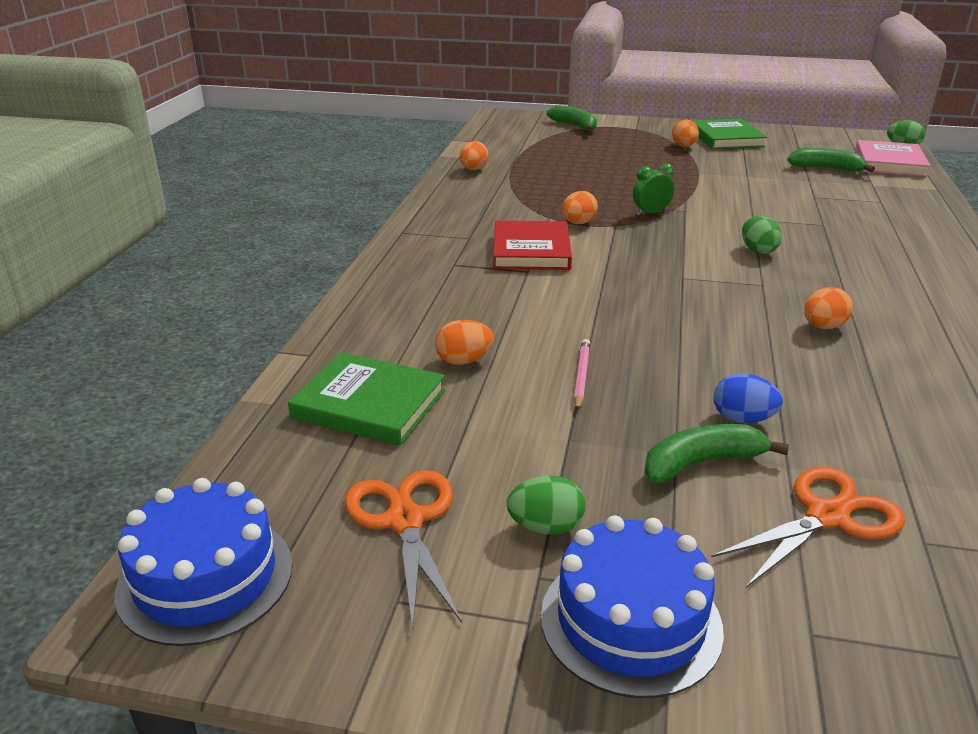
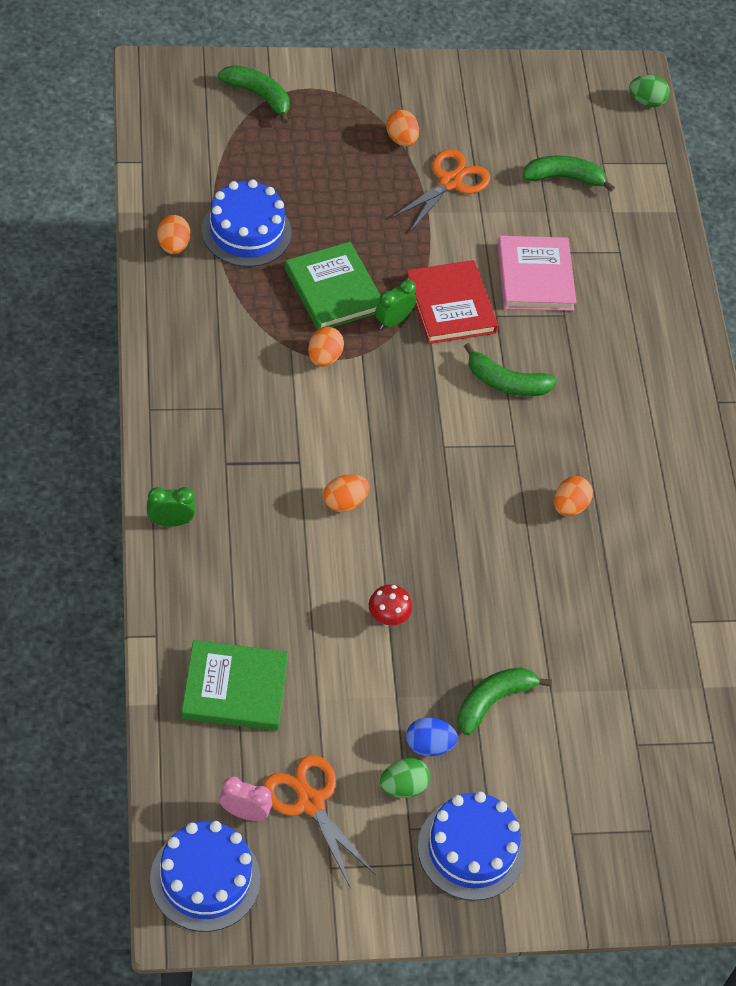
camera: 25 degrees left, 25 degrees up
orange egg [435,320,494,365] -> orange egg moved to [324,474,369,512]
red book [493,221,572,270] -> red book moved to [405,260,498,344]
pink pencil [574,339,590,411] -> red mushroom [369,585,412,626]
green book [692,119,767,149] -> green book moved to [285,242,381,330]
orange scissors [711,467,905,588] -> orange scissors moved to [391,149,490,232]
blue egg [714,373,783,423] -> blue egg moved to [406,717,458,756]
green egg [742,216,782,254] -> green banana [464,343,557,396]
pink book [855,140,931,177] -> pink book moved to [498,236,576,311]
none -> green clock [147,487,195,527]
none -> blue cake [202,179,291,267]
none -> pink clock [219,777,272,821]

